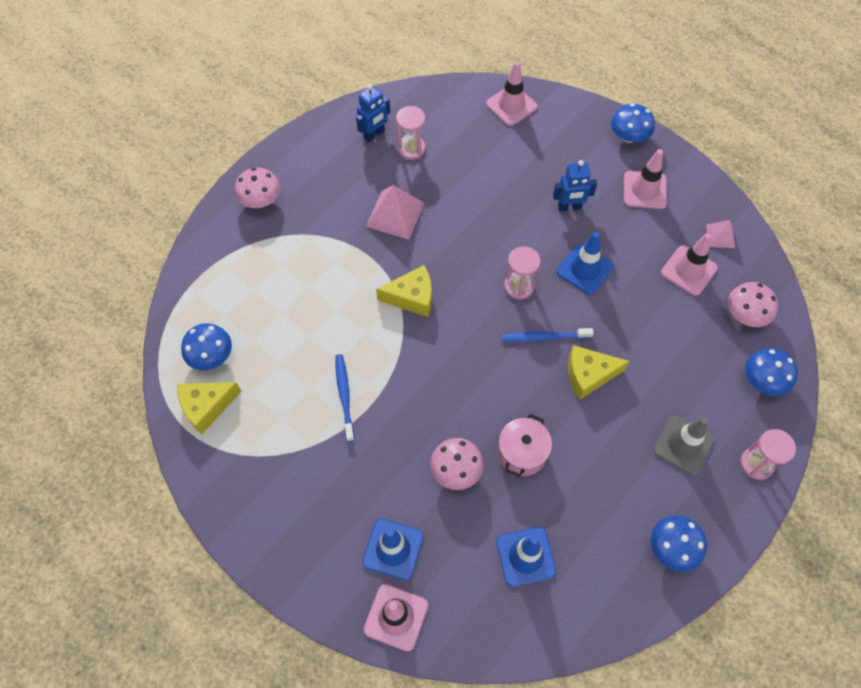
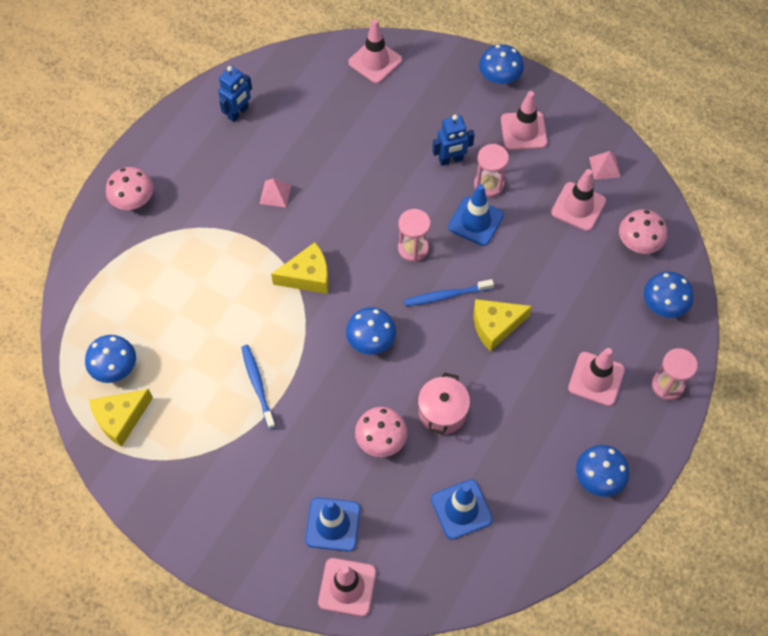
camera: 10 degrees left, 0 degrees up
pink pyramid [366,185,424,239] -> pink pyramid [260,179,291,207], size x0.57
pink hourglass [396,106,426,160] -> pink hourglass moved to [474,144,509,197]
grey traffic cone [653,415,715,475] -> pink traffic cone [568,348,625,406]
none -> blue mushroom [346,307,396,355]

